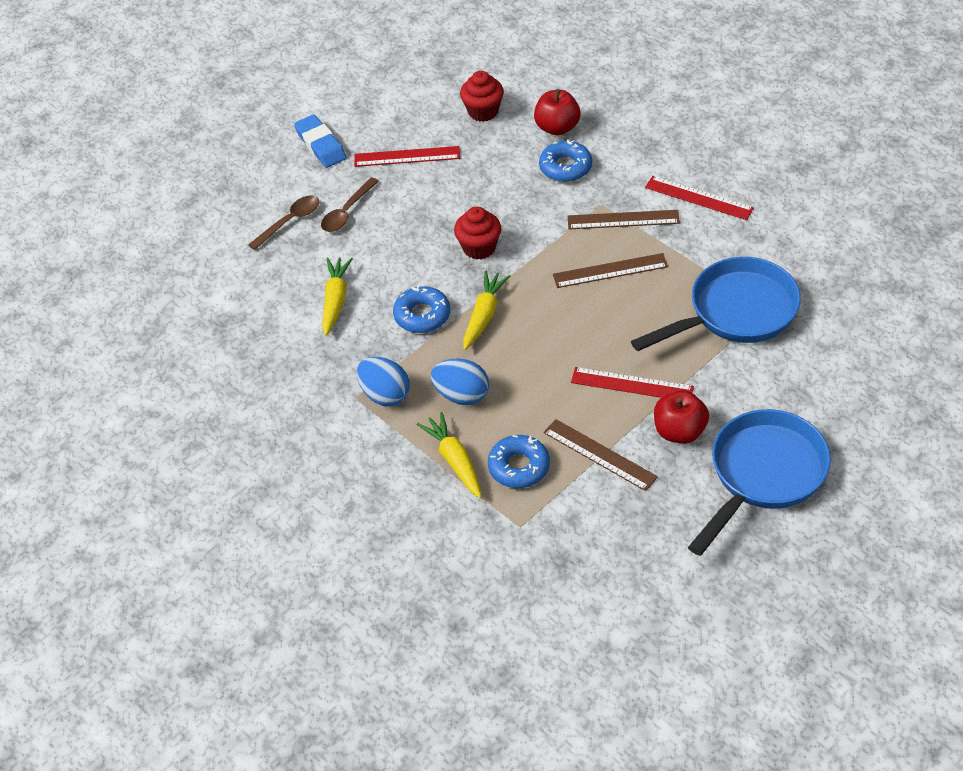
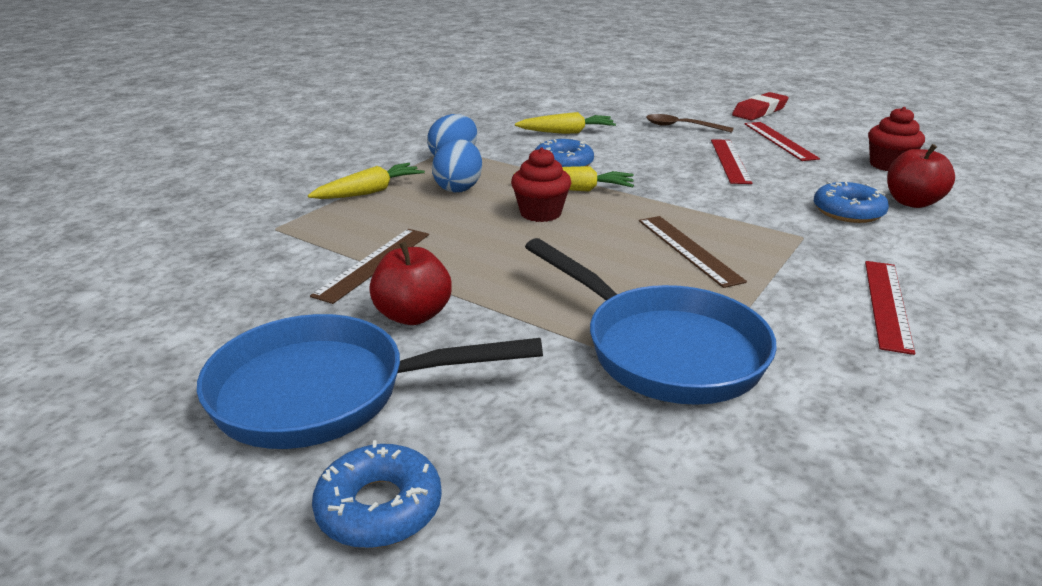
camera: 75 degrees right, 20 degrees down
brown spoon [248,195,319,250] -> none
blue eraser [294,114,346,168] -> red eraser [732,92,788,120]
red cupcake [454,207,501,259] -> red cupcake moved to [511,148,571,222]
blue donut [488,435,550,488] -> blue donut moved to [312,440,442,548]
brown ruler [568,210,680,229] -> none
red ruler [571,367,694,398] -> red ruler moved to [711,139,753,184]
blue pan [688,409,831,556] -> blue pan turned 150 degrees clockwise [197,314,543,449]

